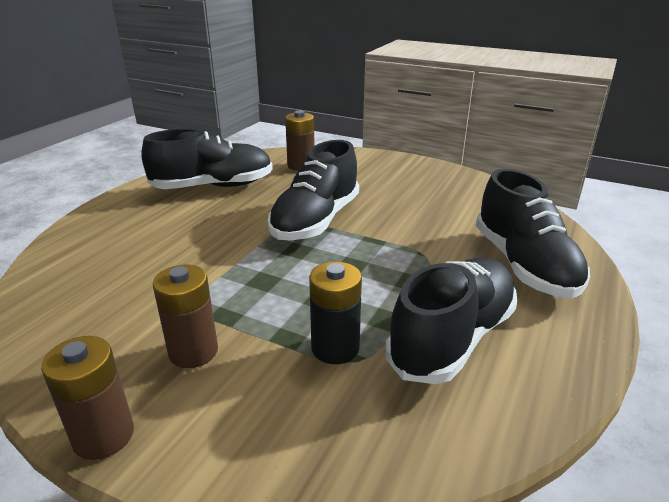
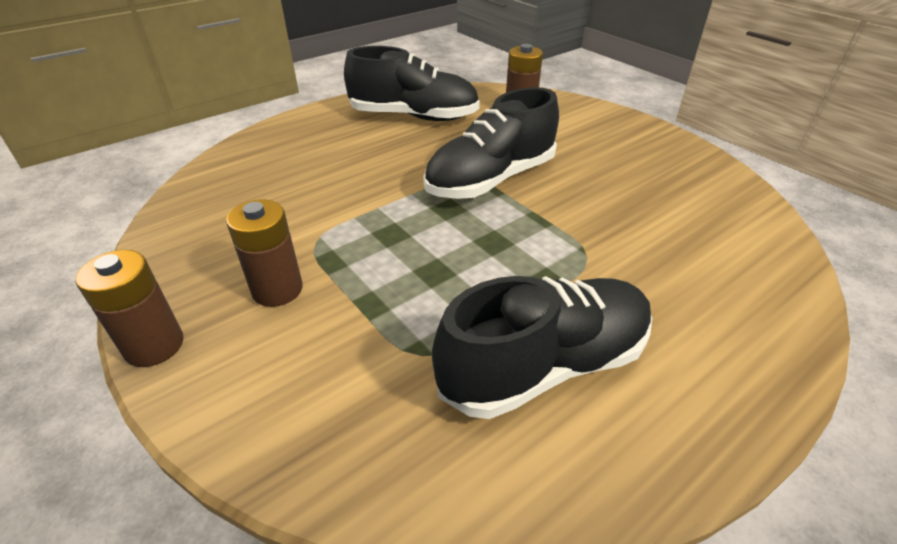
camera: 25 degrees right, 10 degrees up
black battery [309,262,362,364] -> none
black shoe [476,169,590,299] -> none

